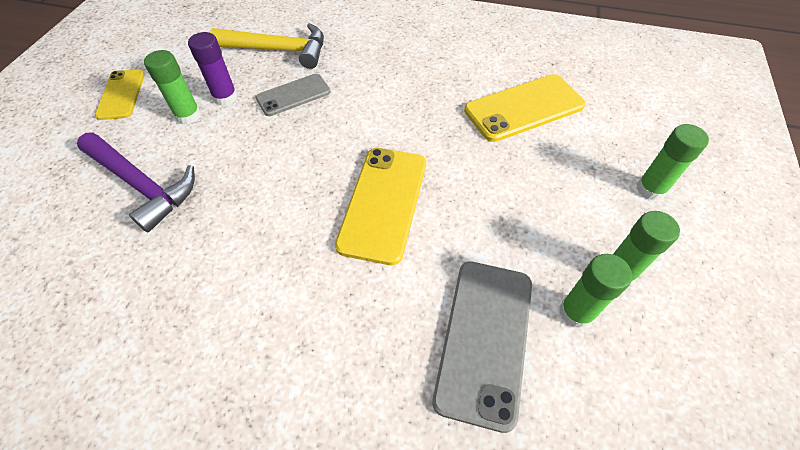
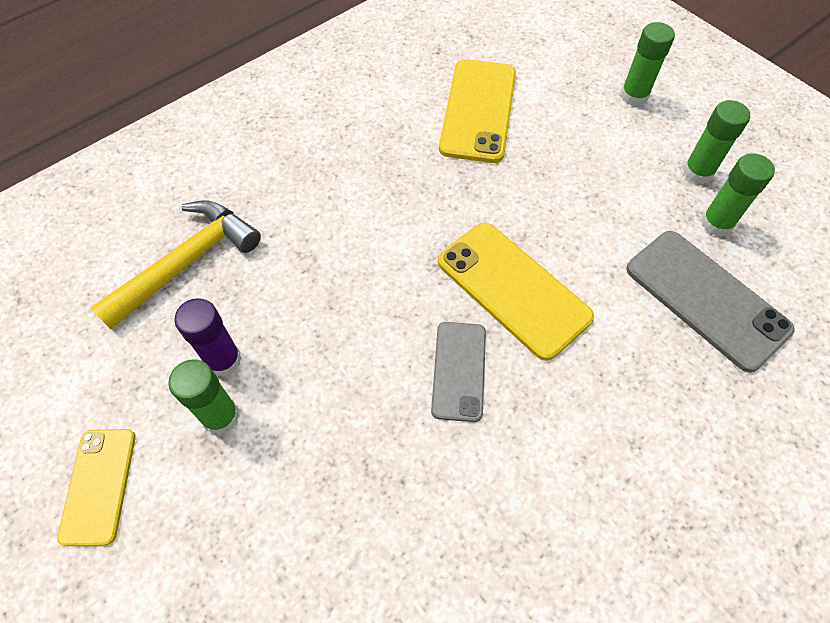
camera: 55 degrees left, 5 degrees up
purple hammer [77,132,195,233] -> none
yellow phone [95,69,145,120] -> yellow phone turned 60 degrees clockwise [57,429,136,546]
grey phone [256,74,331,116] -> grey phone moved to [431,322,486,422]

